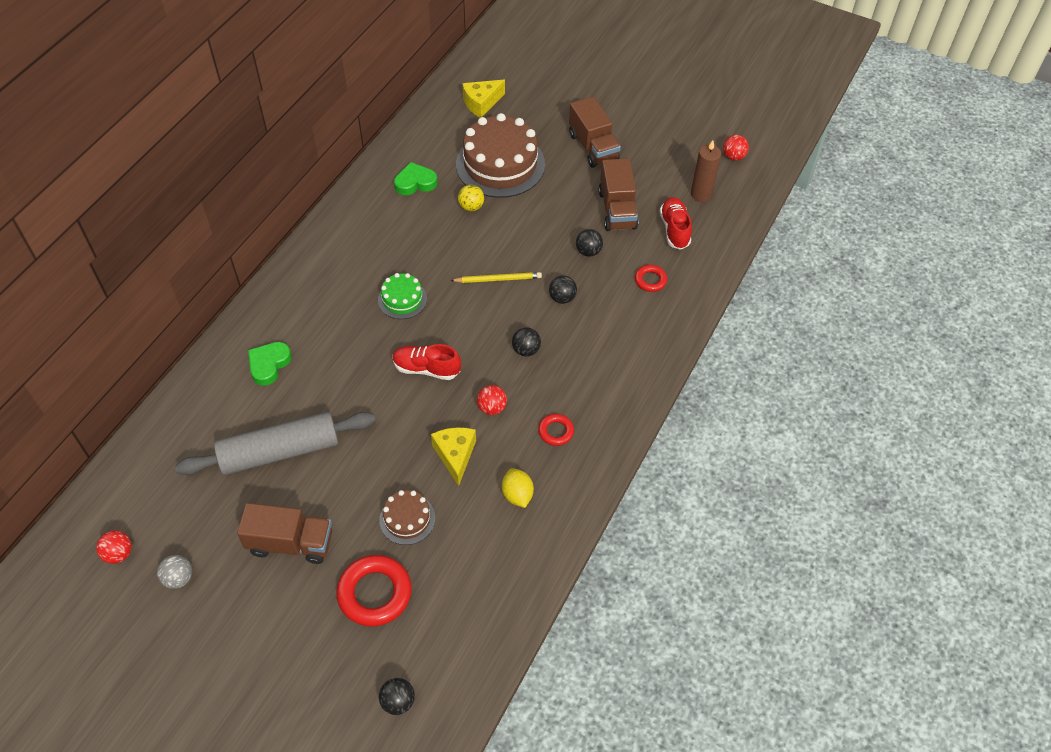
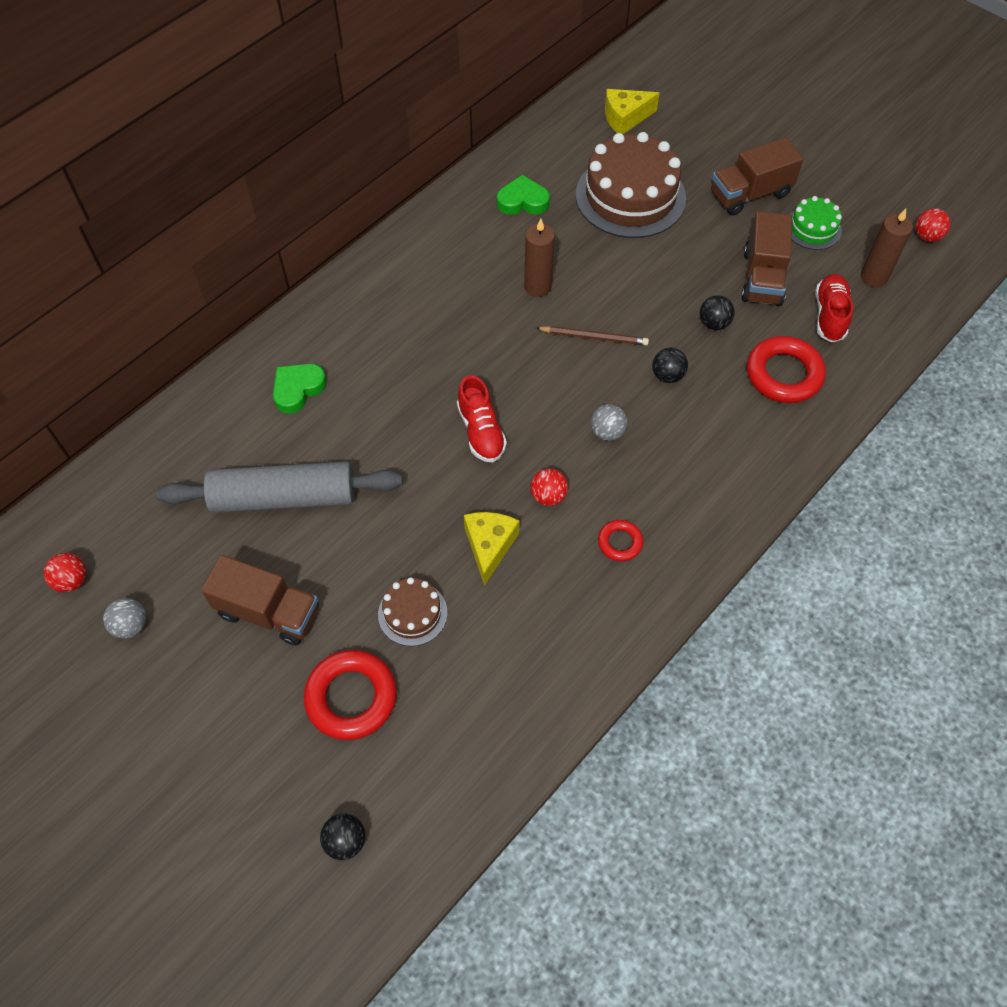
camera: 15 degrees right, 5 degrees up
green cake [378,273,427,319] -> green cake moved to [790,196,842,250]
red shoe [393,344,461,380] -> red shoe turned 135 degrees counterclockwise [457,375,507,463]
yellow pencil [450,272,542,283] -> brown pencil [536,326,649,346]
yellow ball [458,185,484,211] -> none
yellow lemon [502,468,534,508] -> none
black ball [512,327,541,356] -> grey ball [591,404,627,441]
brown truck [569,96,621,168] -> brown truck turned 75 degrees clockwise [711,137,804,215]
red ring [635,265,667,292] -> red ring [747,336,826,403], size x1.88
none -> brown candle [524,219,555,297]

